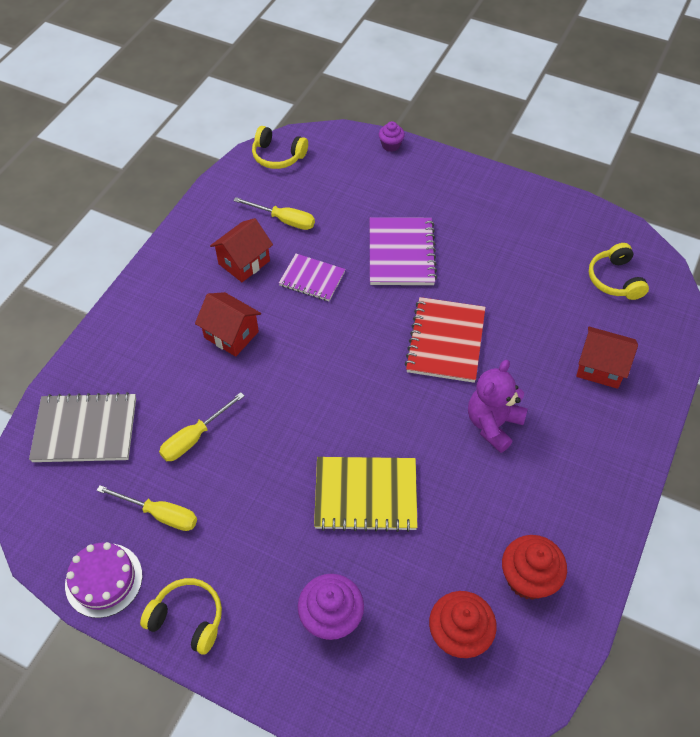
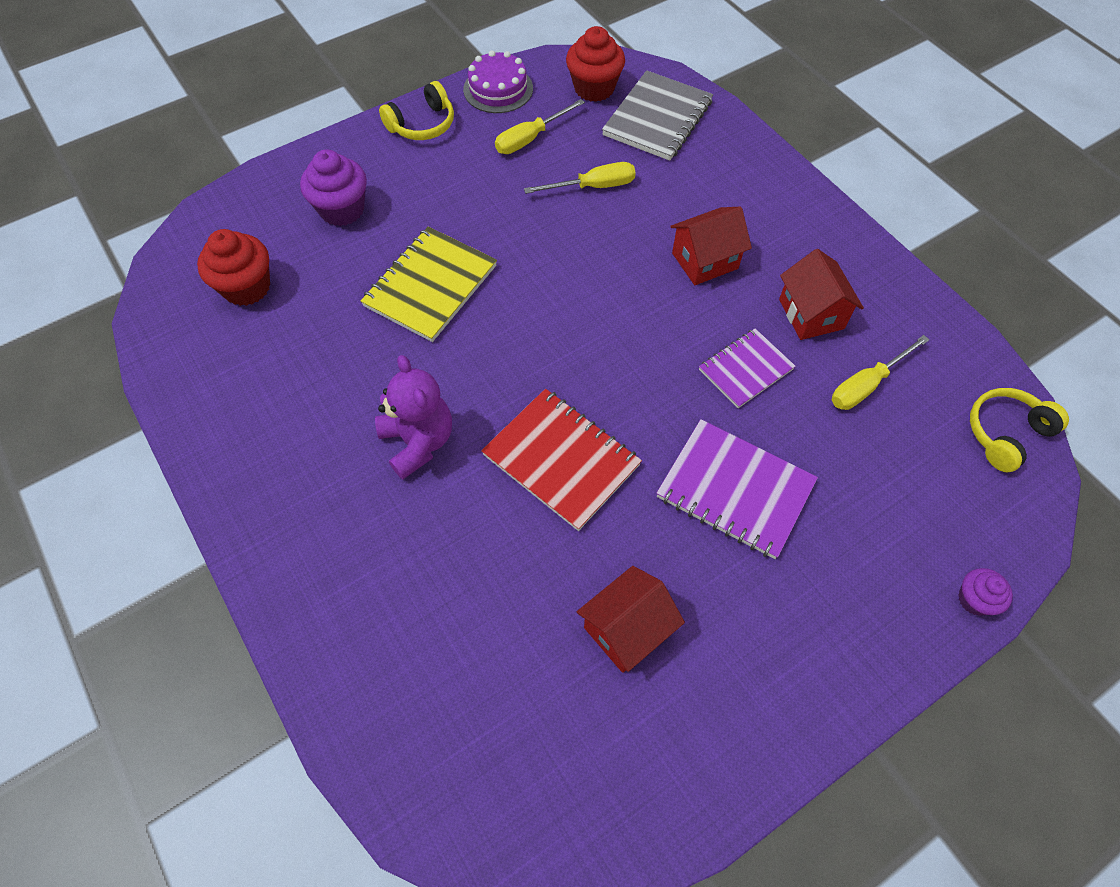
camera: 120 degrees right, 5 degrees up
yellow screwdriver [159,392,244,461] -> yellow screwdriver turned 90 degrees clockwise [524,162,636,194]
red cupcake [502,535,567,600] -> red cupcake moved to [566,26,625,102]
red house [576,327,638,389] -> red house moved to [577,566,685,673]
yellow headphones [589,243,649,300] -> none

